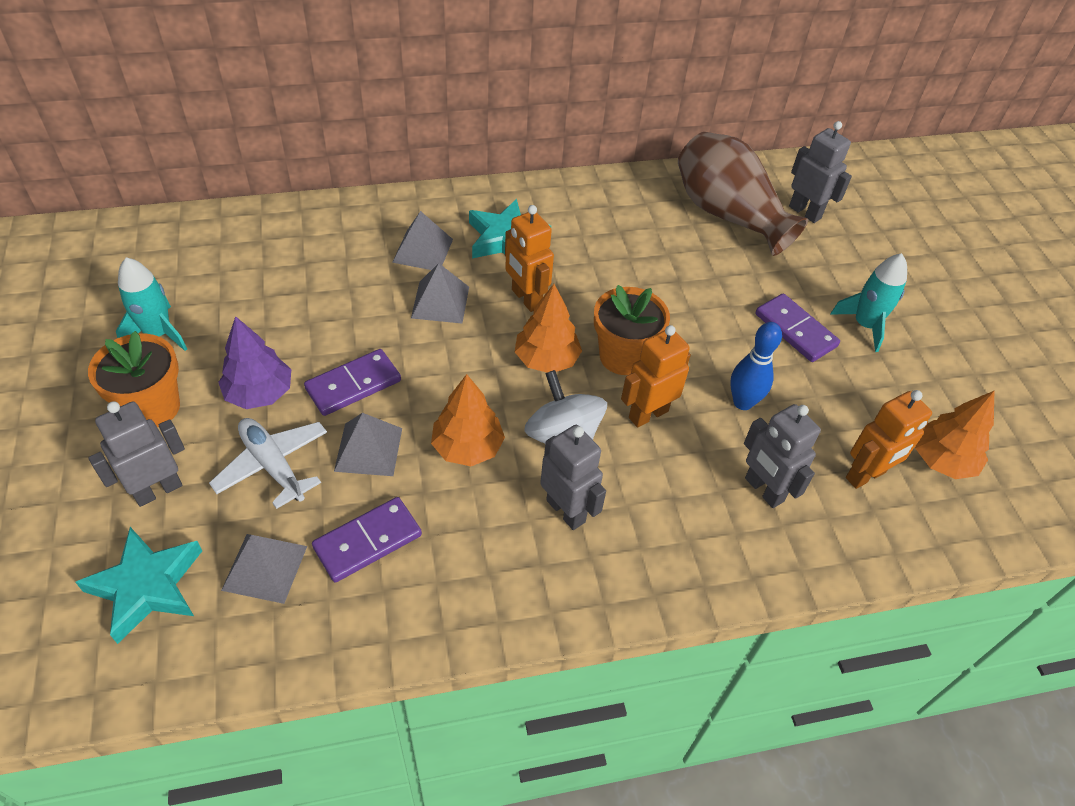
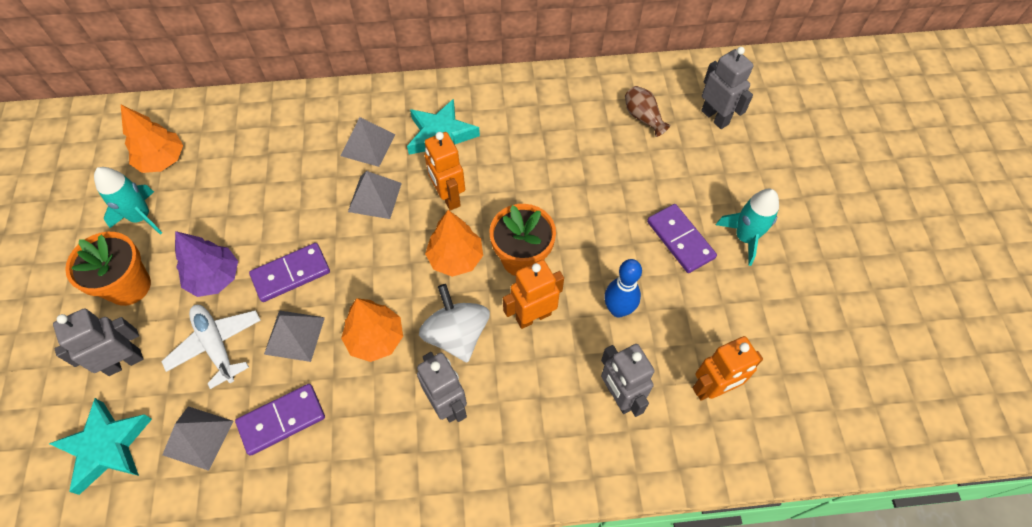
camera: 10 degrees right, 10 degrees up
brown vase [678,132,808,256] -> brown vase [625,86,670,137], size x0.43
orange tree [915,391,994,479] -> orange tree moved to [121,105,183,173]

